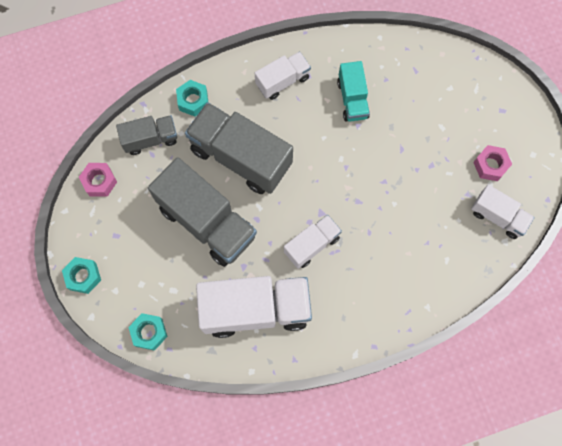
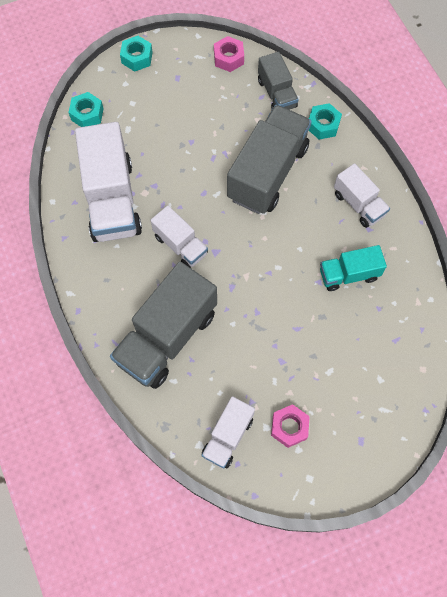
camera: 85 degrees right, 5 degrees down
grey truck [148,157,257,267] -> grey truck moved to [110,261,217,389]

